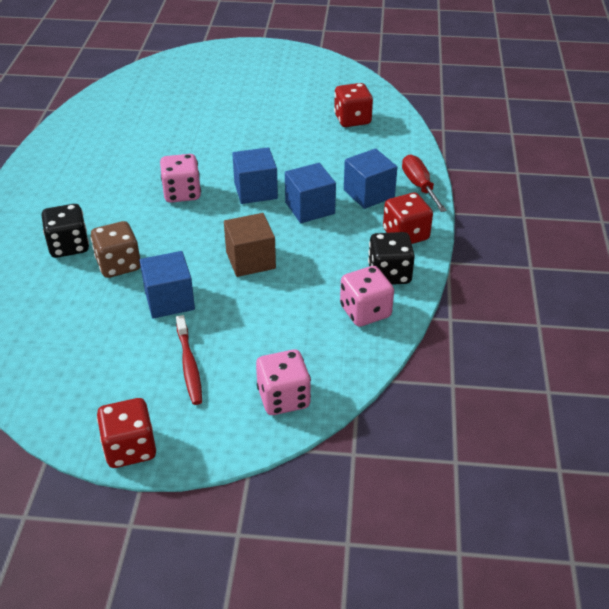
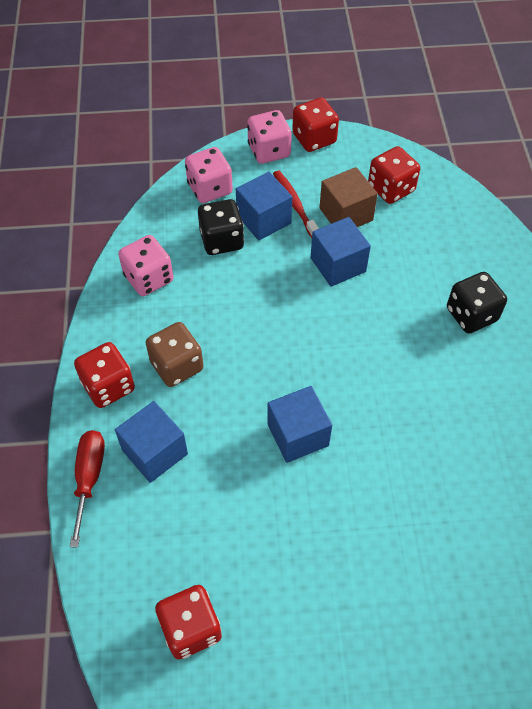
camera: 170 degrees right, 15 degrees up
brown dice [91,221,141,278] -> brown dice moved to [146,322,204,387]
pink dice [160,154,201,203] -> pink dice moved to [247,110,292,164]
brown cube [224,213,276,277] -> brown cube moved to [319,167,378,227]
blue cube [285,163,336,223] -> blue cube moved to [236,172,292,240]
black dice [368,232,415,285] -> black dice moved to [198,199,244,255]
red screwdriver [402,154,447,212] -> red screwdriver turned 150 degrees counterclockwise [70,430,105,548]
none -> red dice [368,146,420,204]

